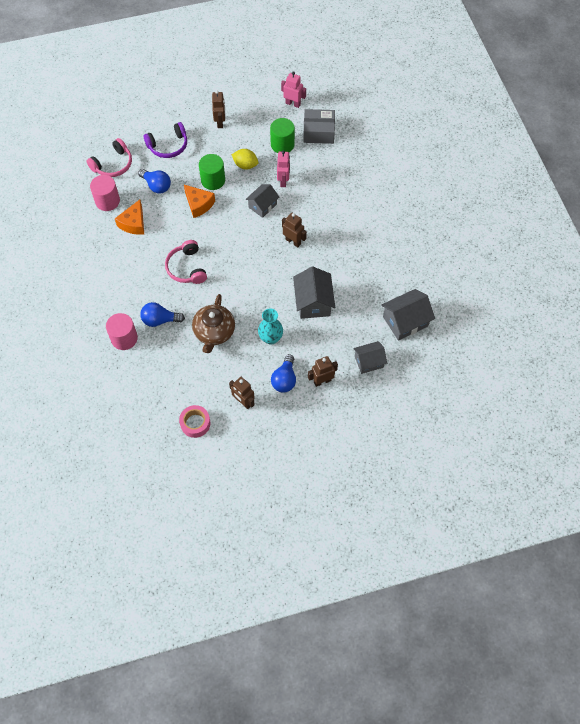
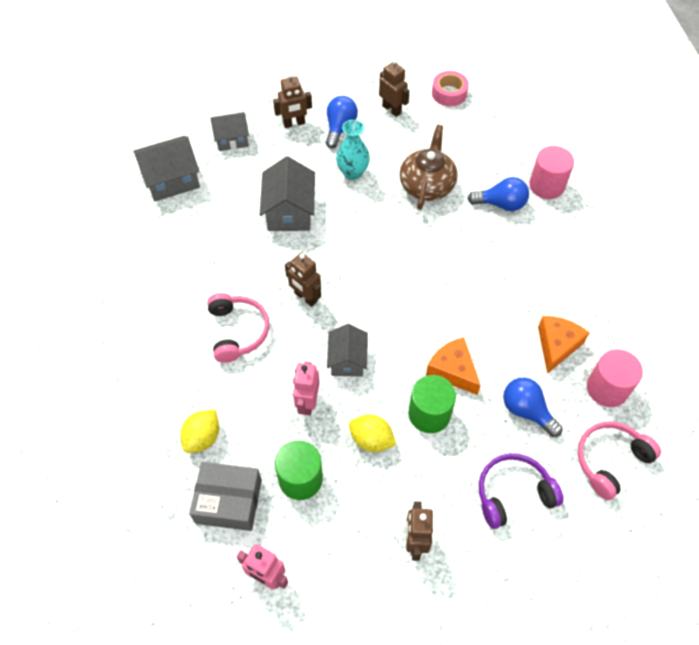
camera: 175 degrees left, 5 degrees down
pink headphones [165,240,207,284] -> pink headphones moved to [207,293,269,363]
grey house [245,184,279,218] -> grey house turned 45 degrees counterclockwise [327,324,368,377]
none -> yellow lemon [180,410,219,453]

